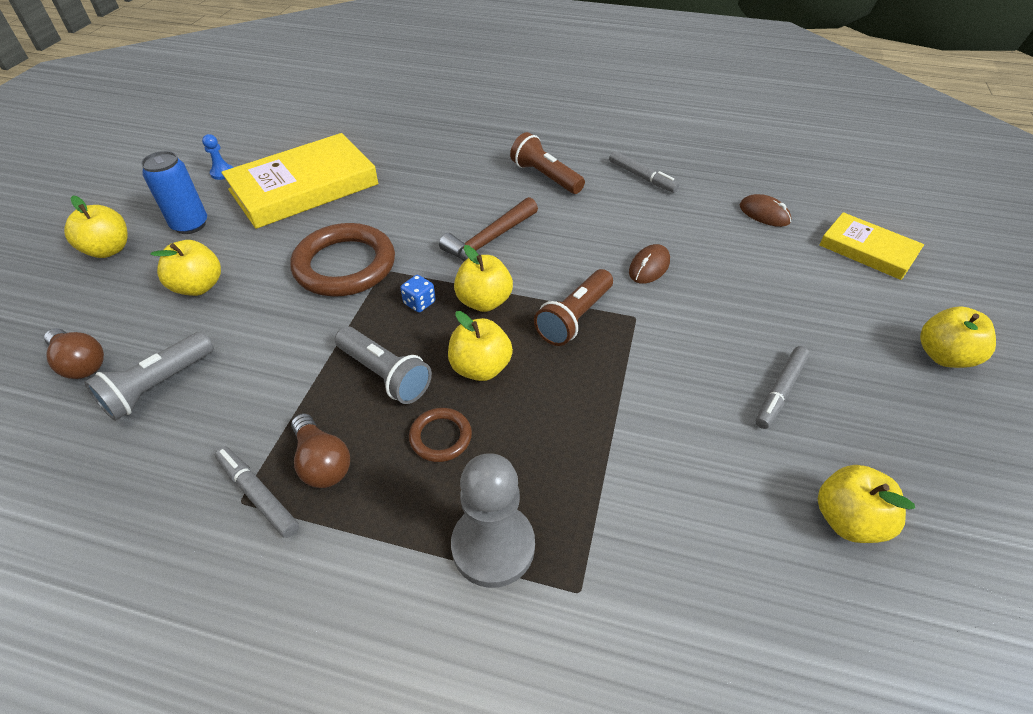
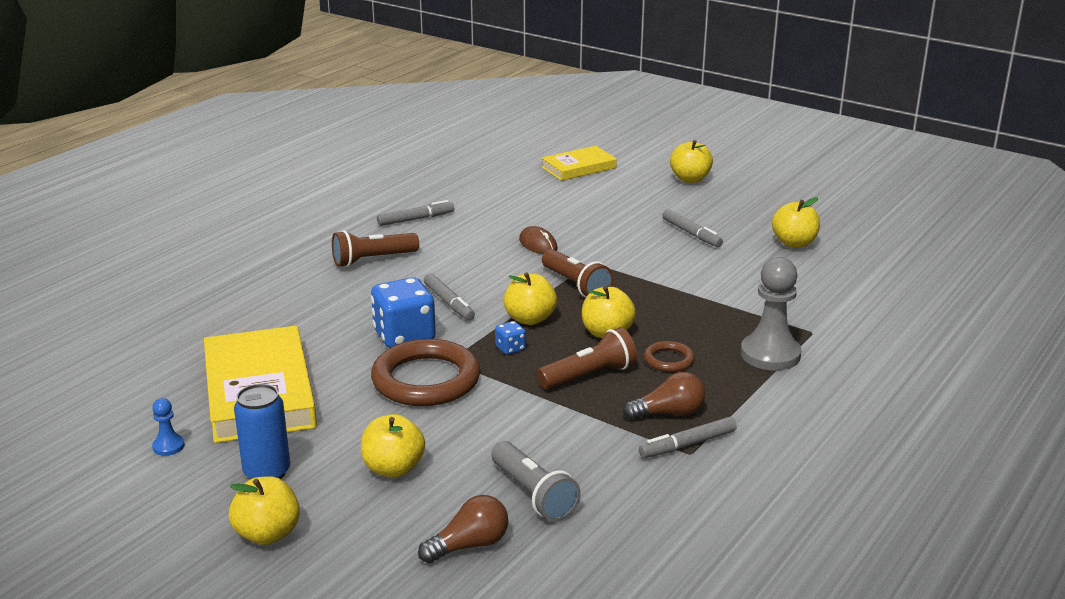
camera: 70 degrees left, 20 degrees down
grey flashlight [335,326,432,404] -> brown flashlight [537,327,637,389]
brown hammer [439,197,538,261] -> grey marker [424,274,475,320]
brown mouse [739,194,791,227] -> none
none -> blue dice [371,277,436,348]

